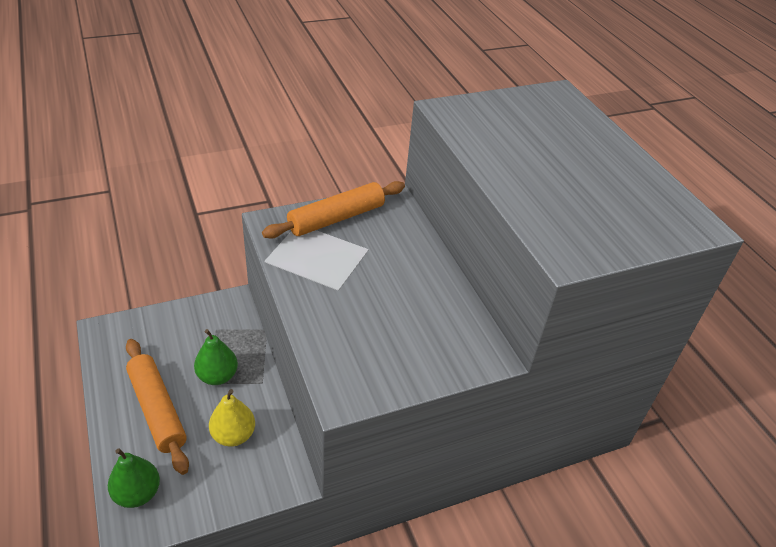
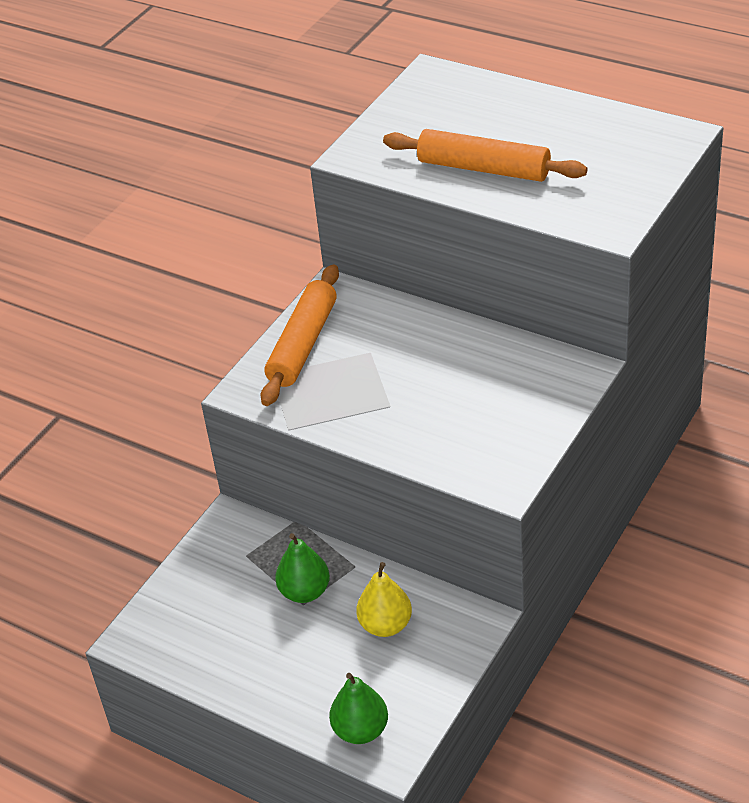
camera: 30 degrees left, 0 degrees up
orange rolling pin [126,339,189,475] -> orange rolling pin moved to [383,129,587,182]

